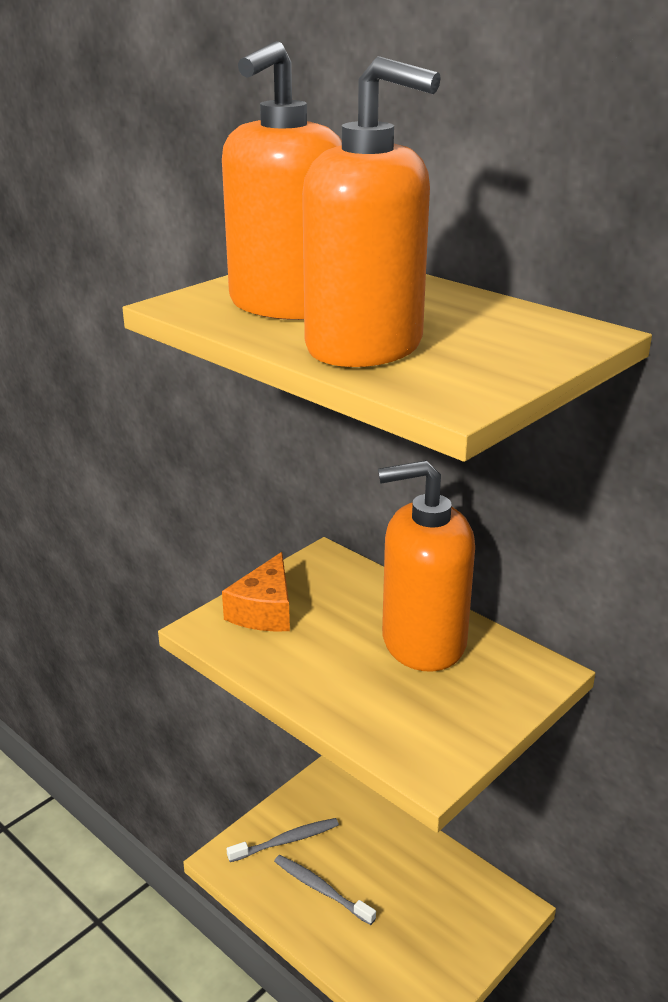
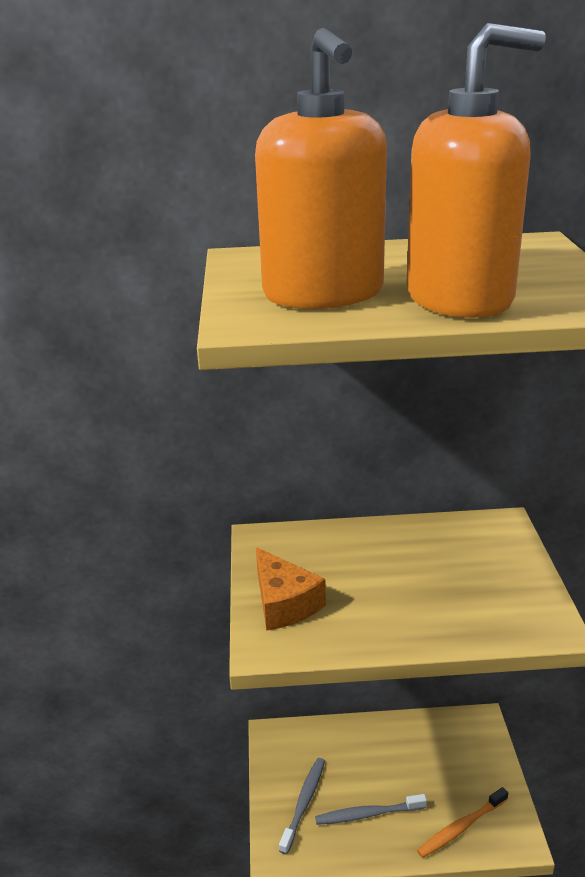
camera: 45 degrees left, 0 degrees up
orange soap dispenser [378,460,475,672] -> none
none -> orange toothbrush [417,787,508,858]

